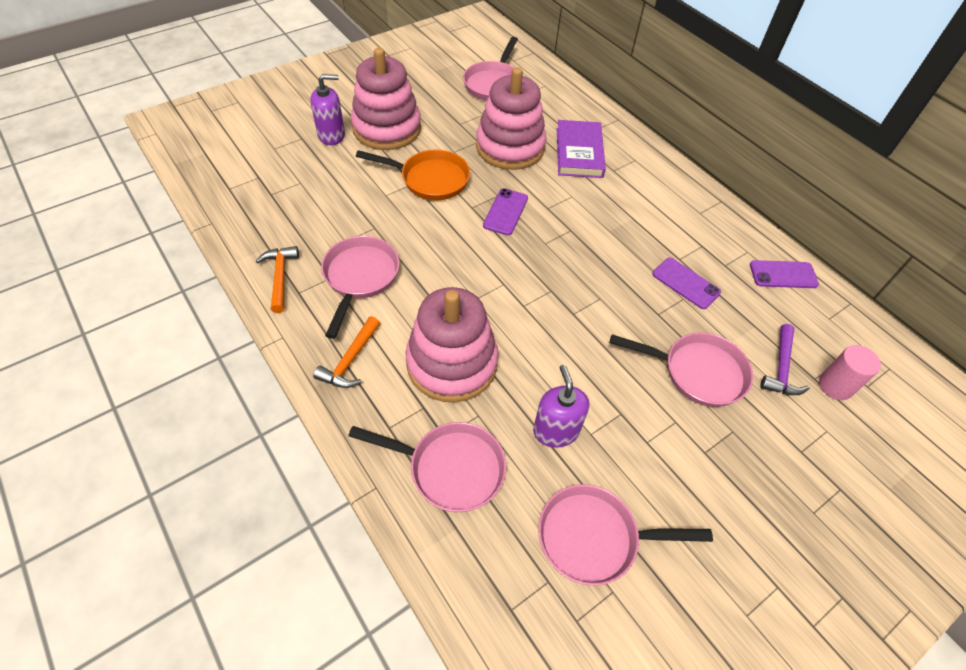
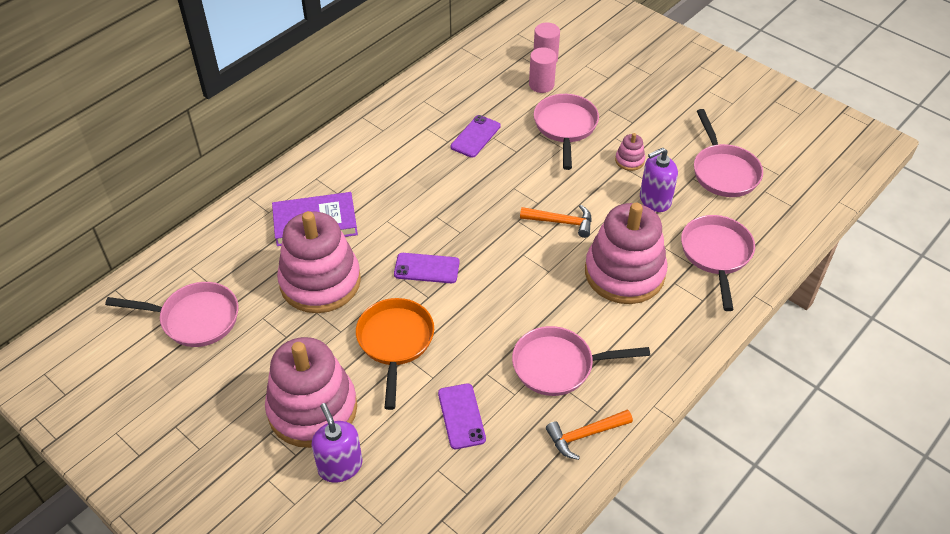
camera: 100 degrees left, 5 degrees down
orange hammer [313,316,380,388] -> orange hammer moved to [520,205,592,238]
purple phone [750,260,819,288] -> purple phone moved to [438,383,486,449]
purple hammer [760,324,810,395] -> pink cylinder [529,47,557,93]
none -> pink stacking toy [615,133,645,171]

